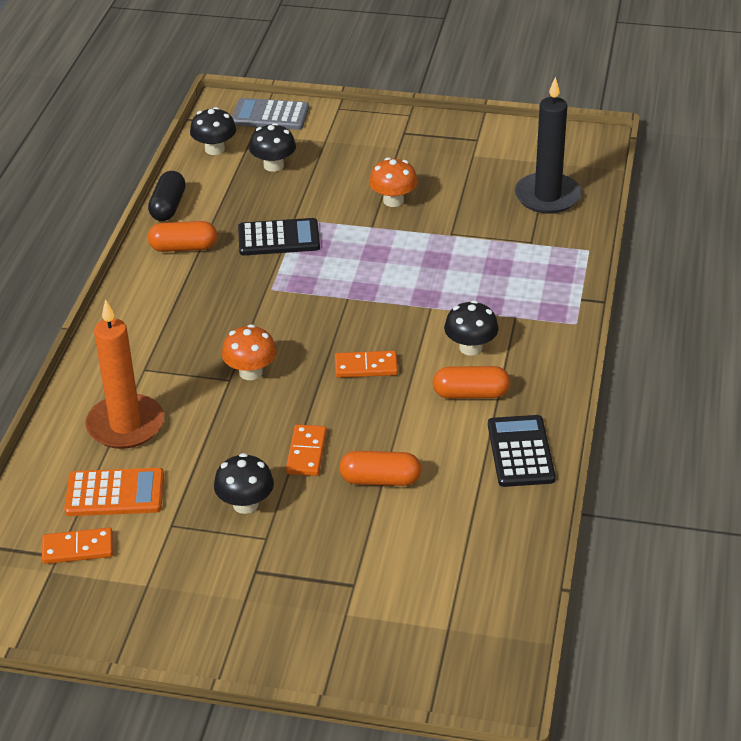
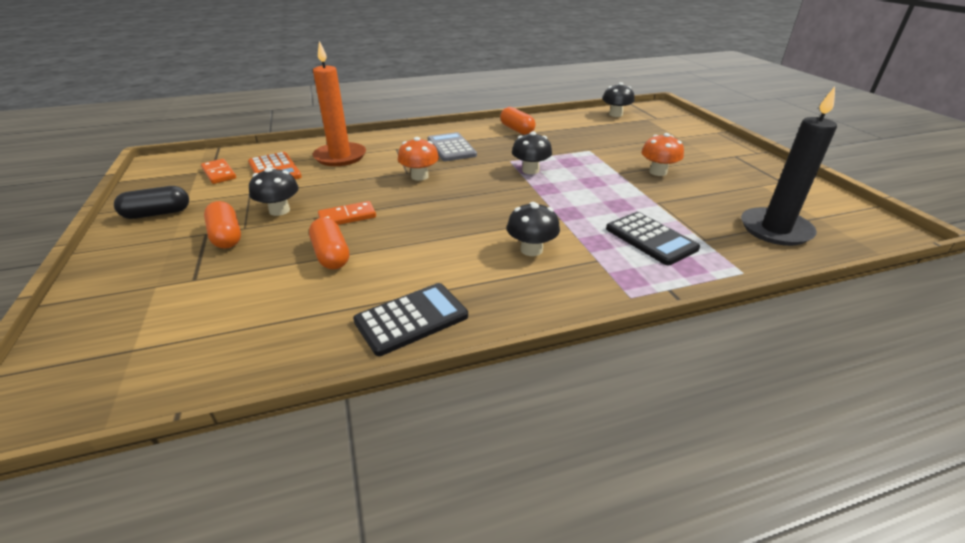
camera: 60 degrees right, 5 degrees down
black capsule [148,171,186,221] -> black capsule moved to [114,186,189,219]
grey calculator [232,98,309,130] -> grey calculator moved to [428,132,477,161]
black calculator [238,218,320,255] -> black calculator moved to [606,212,700,265]
black mushroom [249,123,296,172] -> black mushroom moved to [512,131,552,174]
orange domino [335,351,398,378] -> none
orange capsule [433,366,510,399] -> orange capsule moved to [204,201,241,249]

